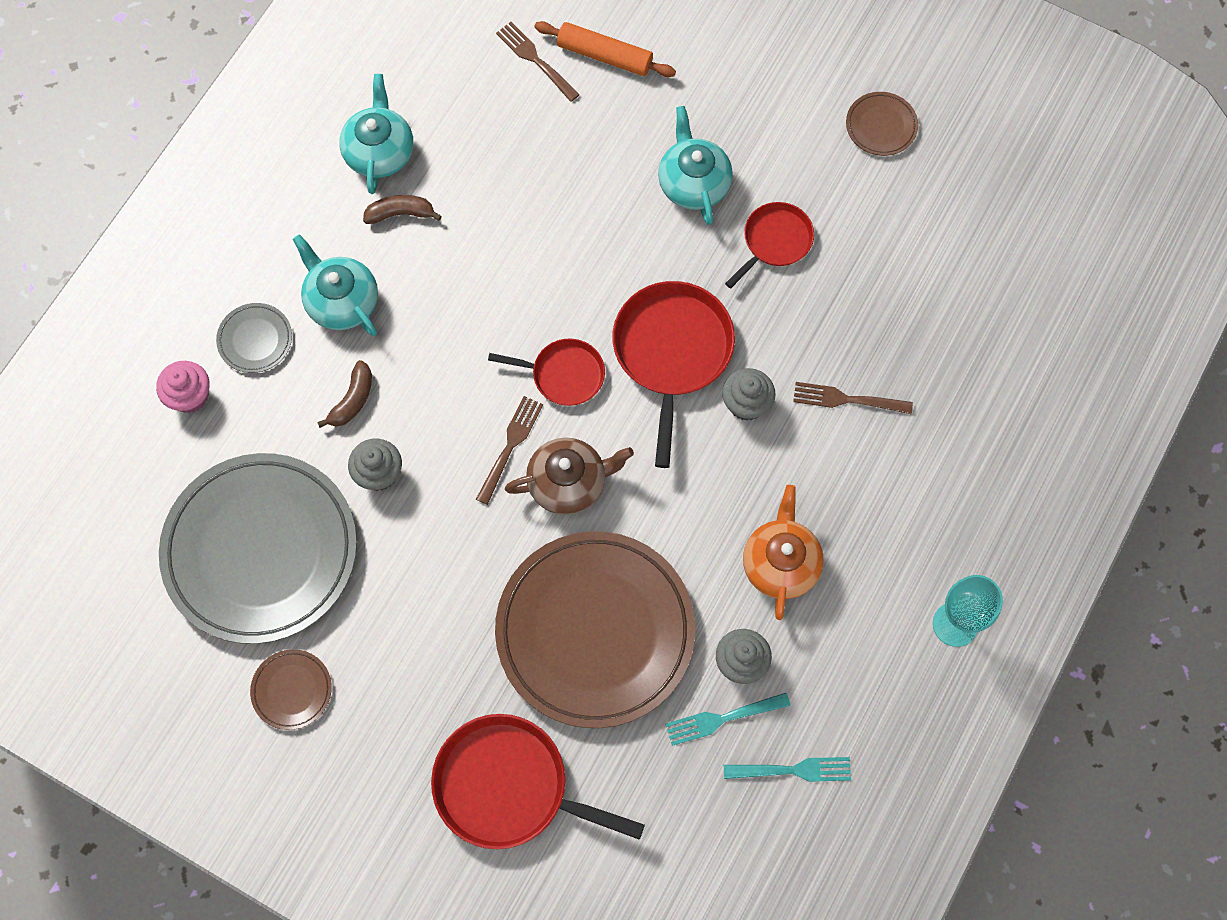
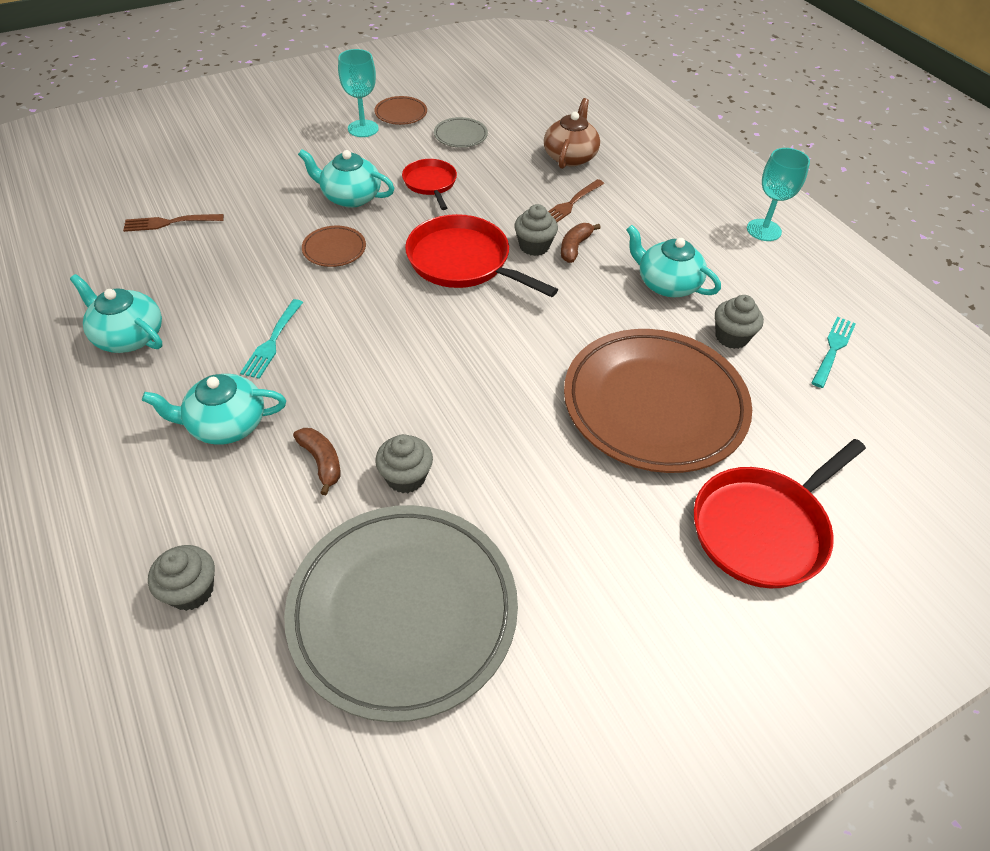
camera: 60 degrees left, 20 degrees down
pink cupcake [156,361,209,413] -> grey cupcake [148,545,215,611]
grey plate [216,303,292,373] -> grey plate moved to [434,117,488,148]
brown plate [250,649,332,730] -> brown plate moved to [302,225,366,267]
brown banana [363,195,442,224] -> brown banana moved to [561,223,601,263]
brown fork [476,396,543,505] -> none
red pan [488,338,605,406] -> none
brown teapot [505,438,634,515] -> brown teapot moved to [544,98,600,169]
orange rolling pin [534,21,676,77] -> none
turquoise fork [665,693,791,746] -> turquoise fork moved to [240,299,303,379]
orange teapot [743,485,824,620] -> turquoise teapot [626,225,721,297]
none -> turquoise goblet [338,49,379,137]

